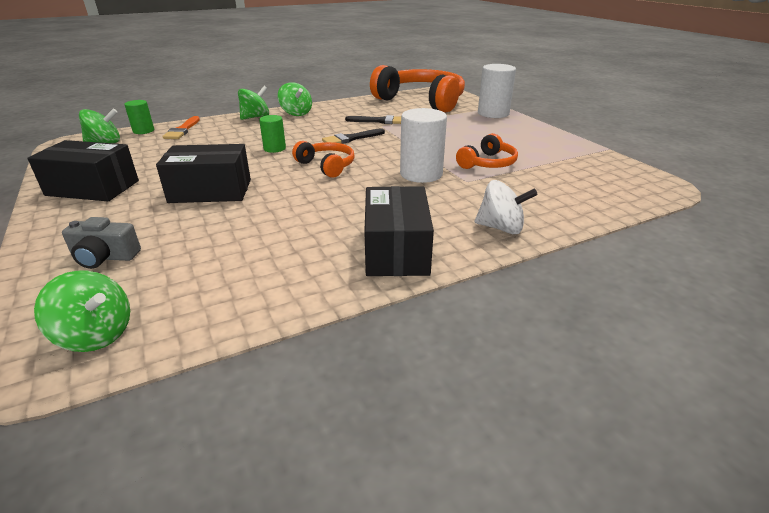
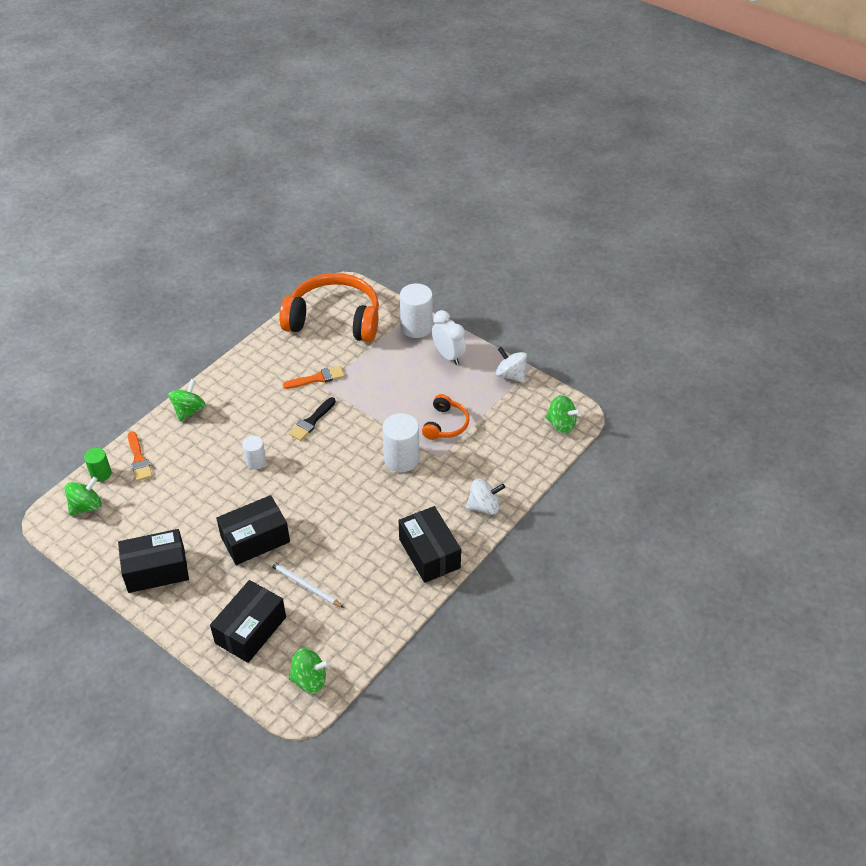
camera: 25 degrees left, 15 degrees up
grey camera [62,217,141,269] -> black box [210,580,286,663]
green cylinder [259,115,286,153] -> white cylinder [242,436,266,470]
green spinning top [278,82,312,116] -> green spinning top moved to [546,395,581,434]
orange headphones [292,141,355,178] -> none
black brush [345,115,401,124] -> orange brush [283,366,345,389]
none -> white pencil [269,561,344,608]
none -> white clock [432,310,466,365]
none -> white spinning top [496,347,527,383]

